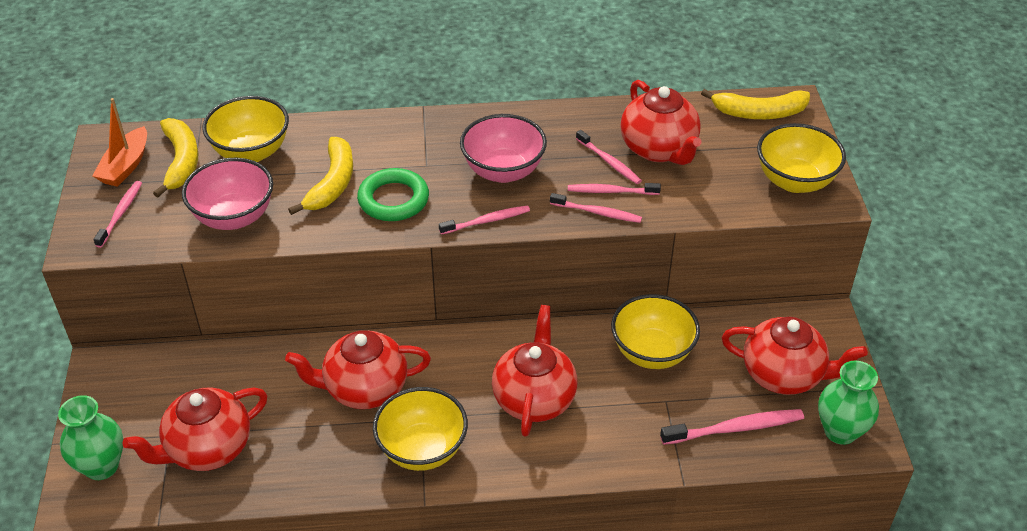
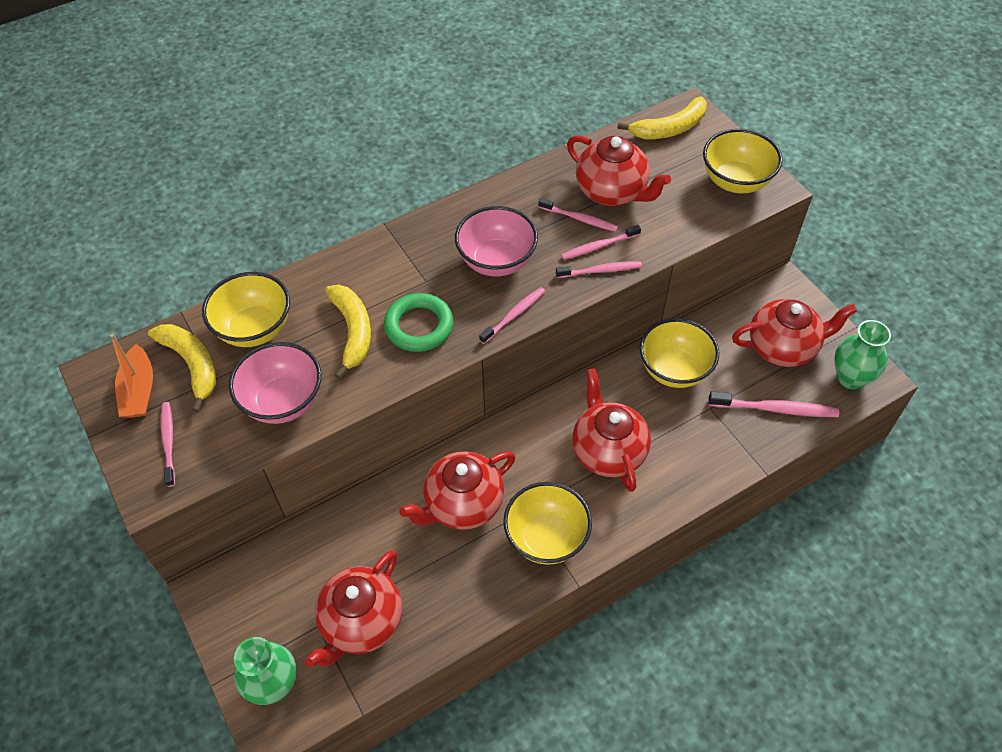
camera: 25 degrees left, 10 degrees up
pink toothbrush [660,409,804,445] -> pink toothbrush turned 45 degrees clockwise [709,391,839,417]

